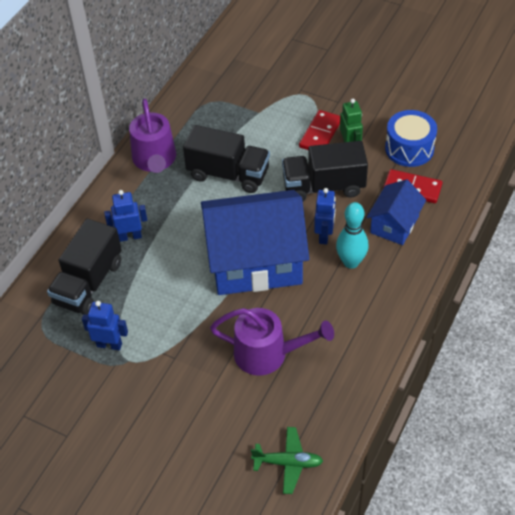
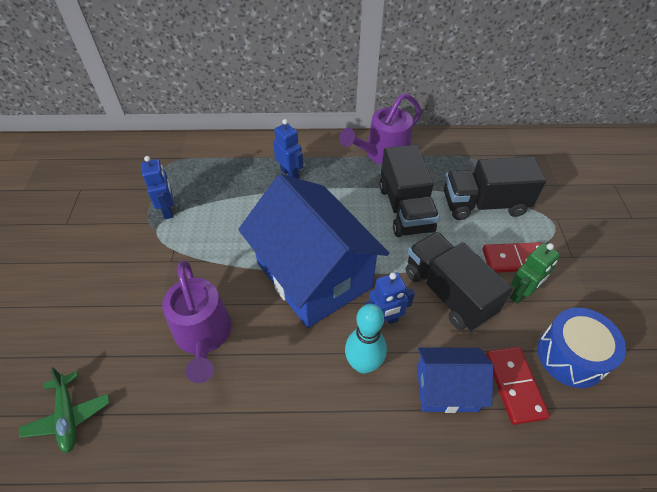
camera: 60 degrees right, 0 degrees up
black truck [47,219,122,315] -> black truck moved to [444,157,546,220]

